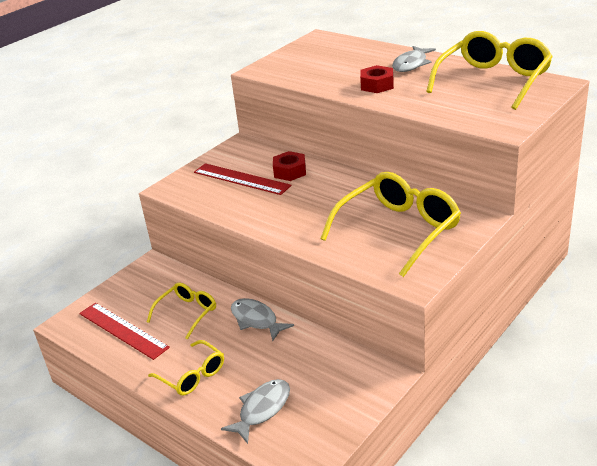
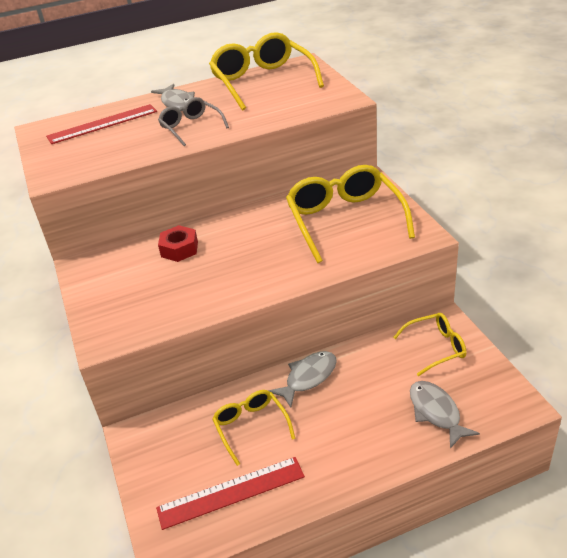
camera: 60 degrees left, 5 degrees up
yellow glasses [148,340,224,395] -> yellow glasses moved to [393,313,466,376]
red ruler [194,163,292,195] -> red ruler moved to [46,104,157,144]
grey fish [231,298,294,341] -> grey fish turned 150 degrees clockwise [269,351,337,408]
red nut [360,65,394,93] -> grey glasses [158,97,229,146]

